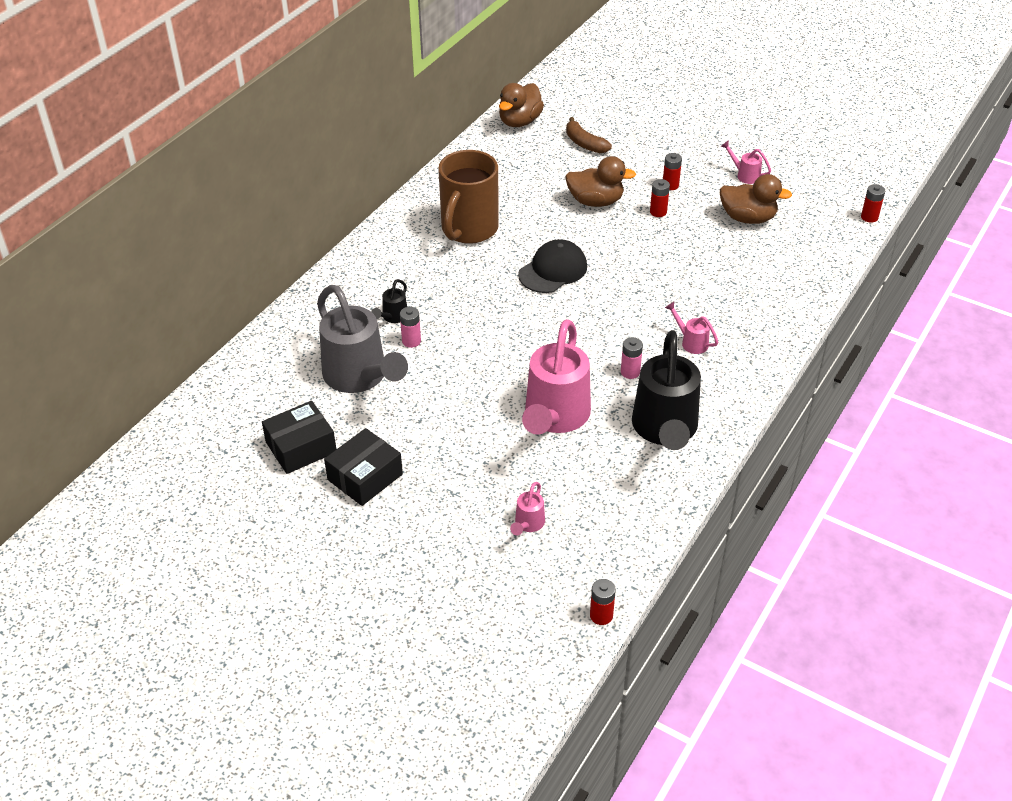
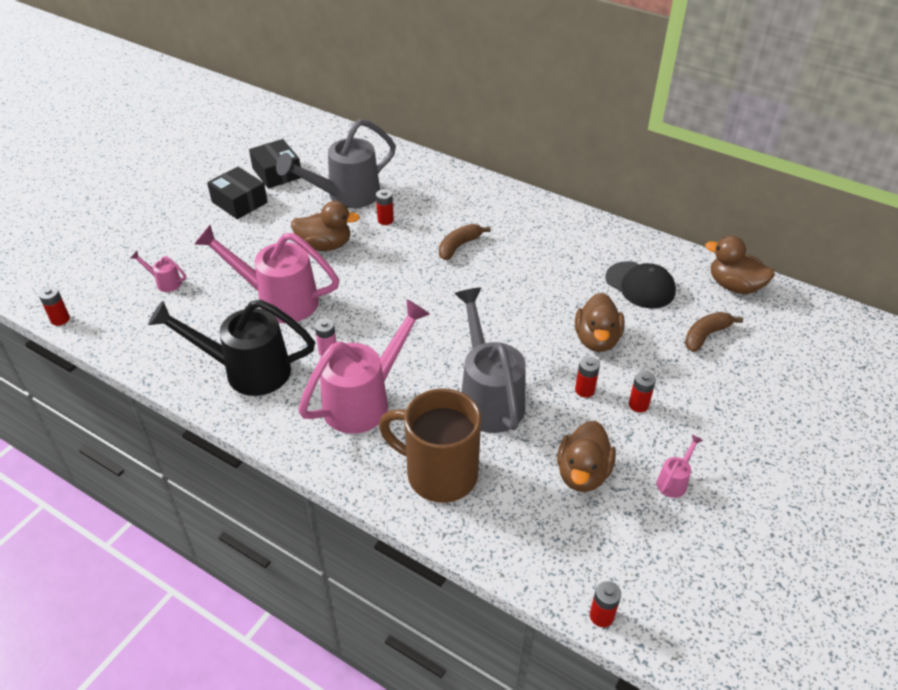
camera: 90 degrees right, 0 degrees up
black watering can [371,279,407,323] -> none
pink battery [400,307,421,348] -> red battery [376,189,394,225]
brown mug [438,150,499,244] -> brown mug moved to [379,388,481,503]
black cap [518,239,587,293] -> black cap moved to [606,261,676,308]
pink watering can [665,302,718,354] -> pink watering can [298,299,430,434], size x2.37
none -> brown duck [291,201,360,251]
none -> brown banana [439,224,491,260]
none -> grey watering can [455,288,526,433]

